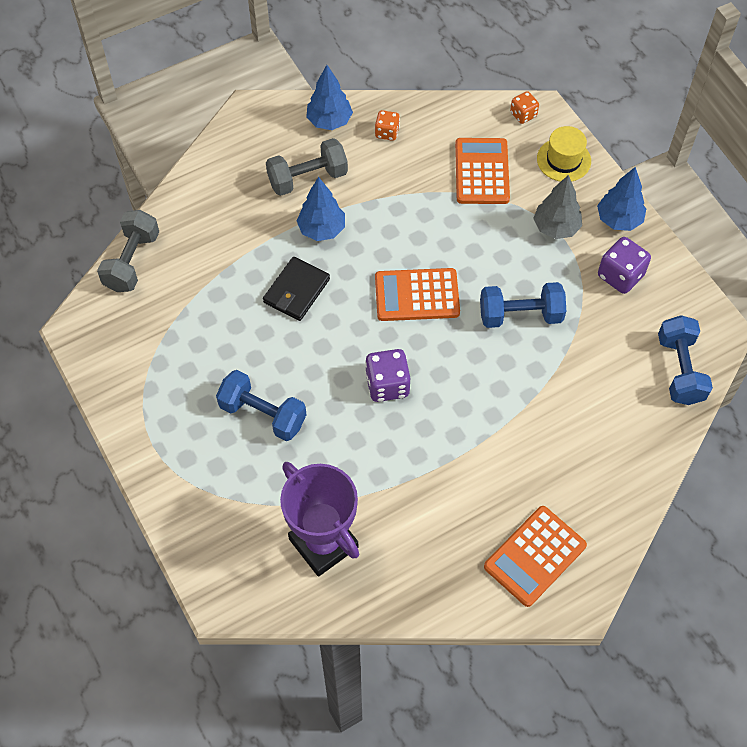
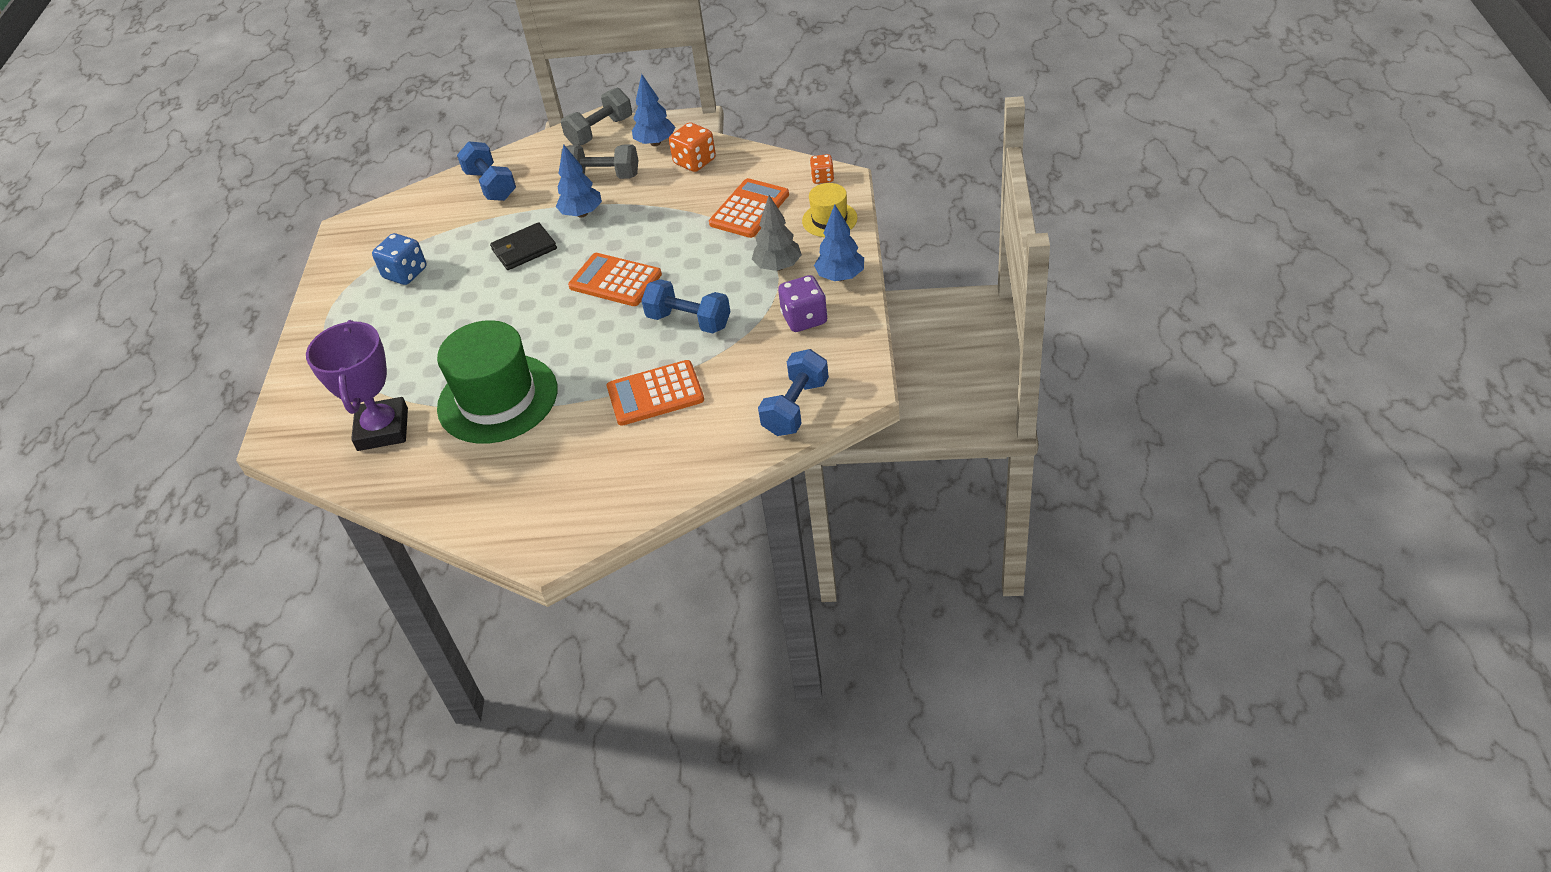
camera: 35 degrees right, 15 degrees down
grey dumbbell [97,210,159,292] -> grey dumbbell moved to [561,88,632,145]
blue dumbbell [216,370,306,441] -> blue dumbbell moved to [457,141,516,201]
purple dice [365,349,410,402] -> none
orange dice [375,110,400,141] -> orange dice [669,122,716,172], size x1.63
orange calculator [484,506,587,607] -> orange calculator moved to [607,360,704,426]
none -> blue dice [372,233,427,285]
none -> green hat [437,320,558,444]

